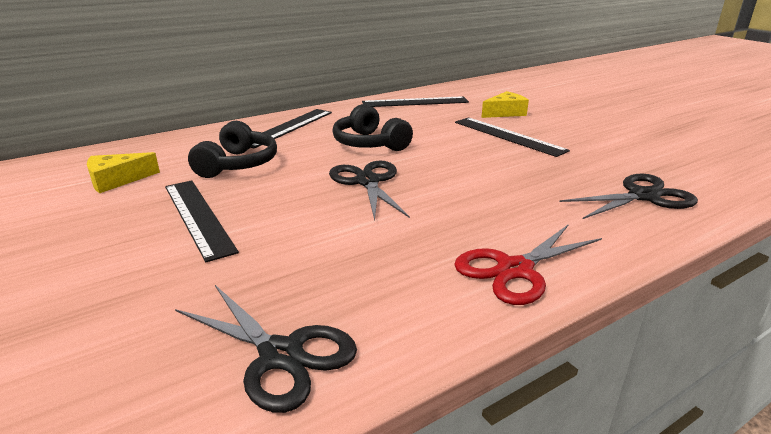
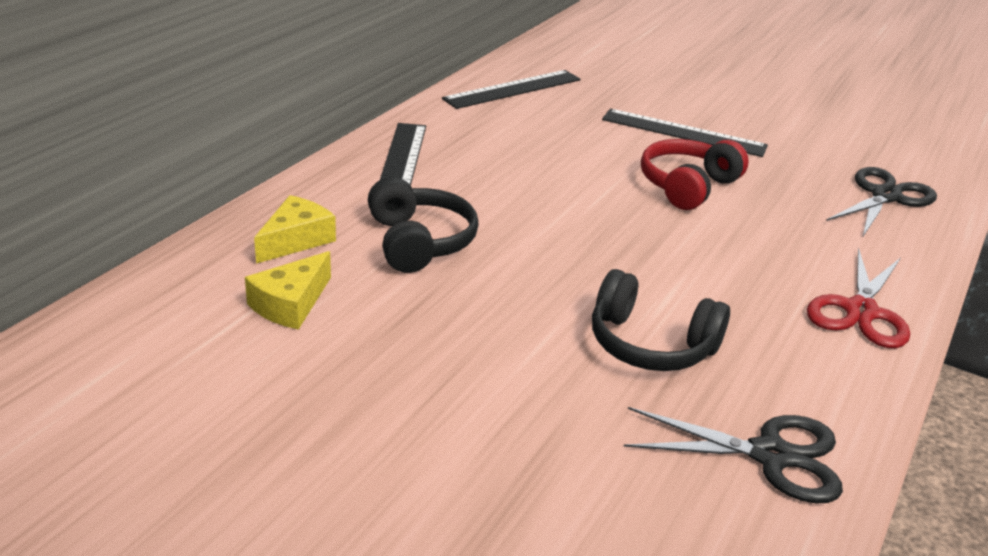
camera: 30 degrees left, 5 degrees up
black ruler [165,180,239,262] -> none
black scissors [329,160,410,221] -> none
black headphones [332,104,413,151] -> black headphones moved to [592,269,730,371]
yellow cheese [481,91,529,118] -> yellow cheese moved to [254,195,336,264]
none -> red headphones [641,139,749,210]

